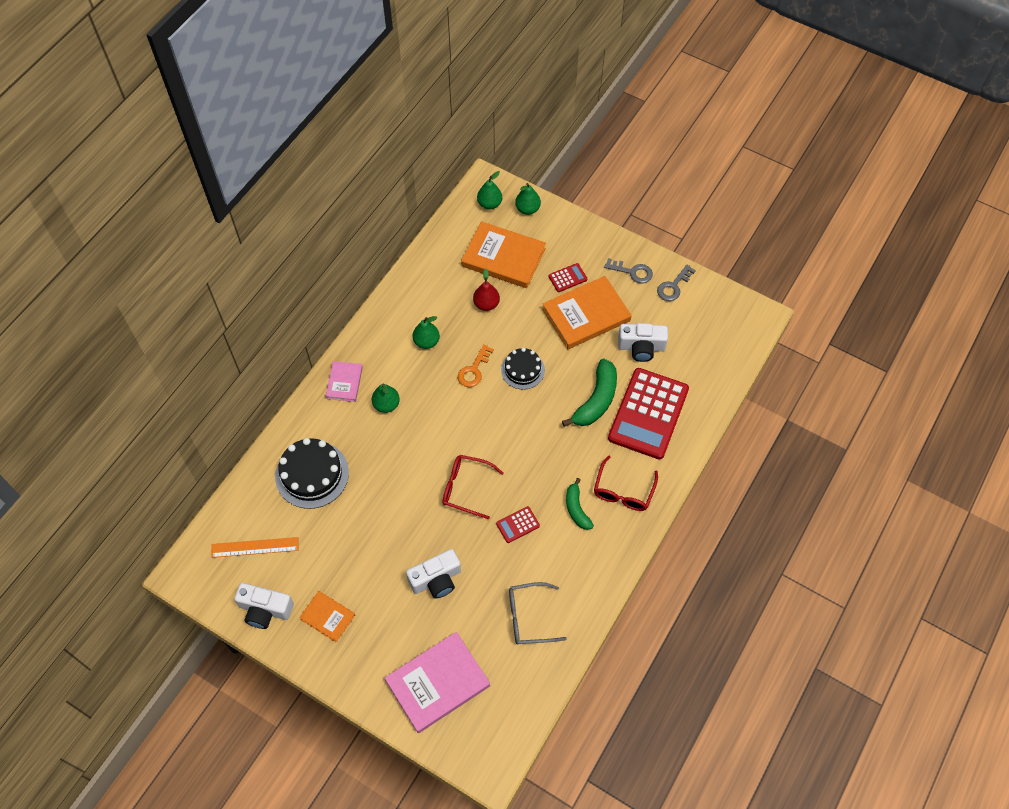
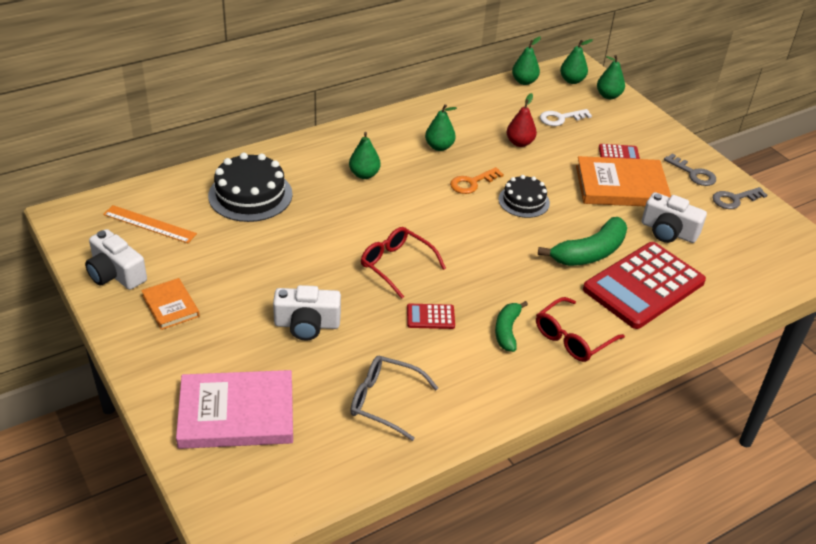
camera: 25 degrees right, 20 degrees down
pink book [326,361,363,402] -> none
orange book [461,221,546,288] -> white key [540,109,592,126]
none -> green pear [512,37,541,85]

